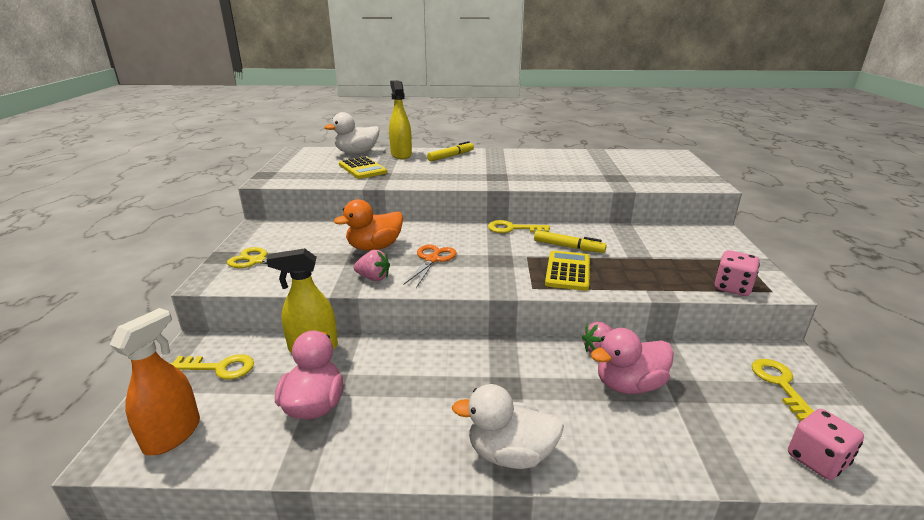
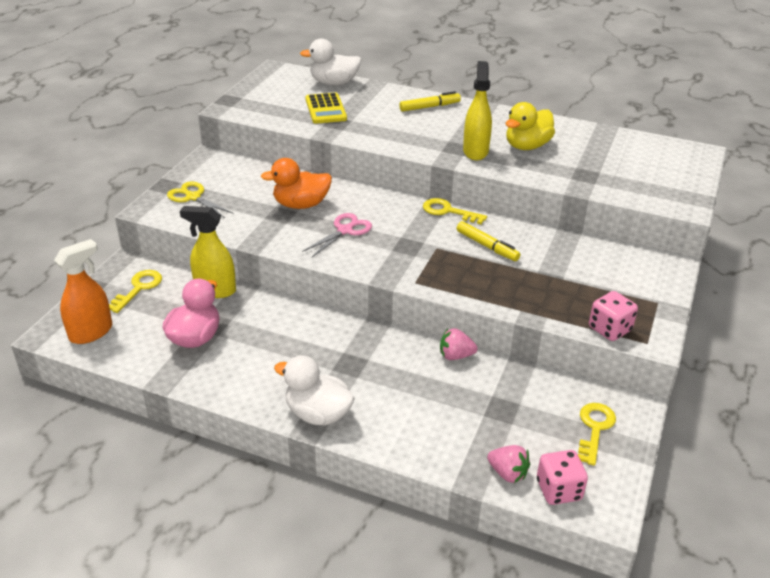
camera: 20 degrees right, 10 degrees up
yellow key [171,354,254,380] -> yellow key turned 90 degrees counterclockwise [109,270,162,313]
pink strawberry [354,250,390,281] -> pink strawberry moved to [487,445,530,483]
yellow spray bottle [389,80,412,159] -> yellow spray bottle moved to [463,61,492,160]
orange scissors [404,244,457,288] -> pink scissors [302,213,372,257]
yellow calculator [545,251,590,291] -> none
pink duck [591,328,674,394] -> none
none -> yellow duck [506,102,555,150]

